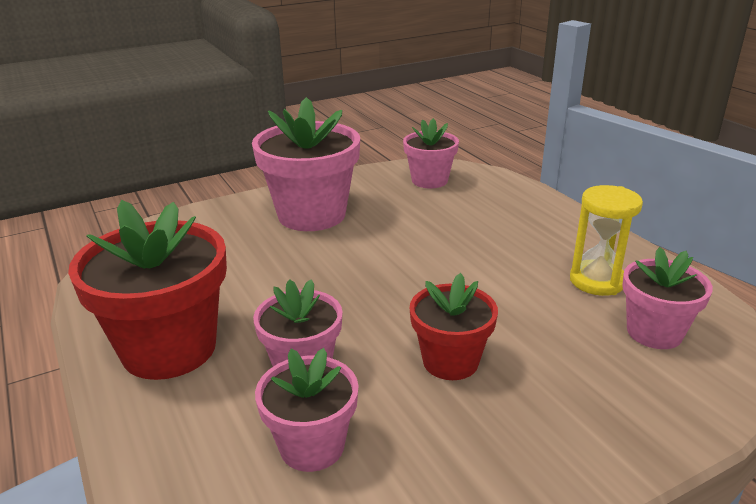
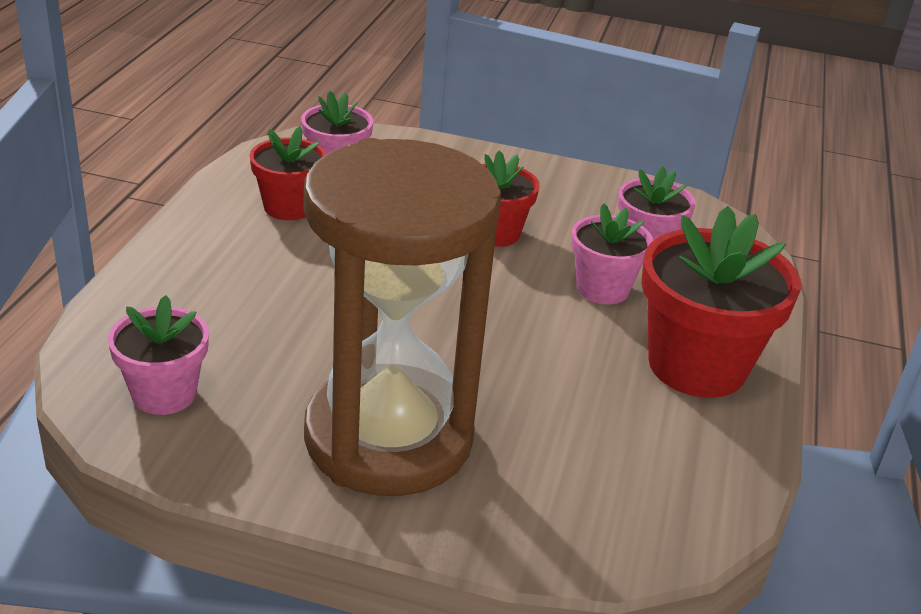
camera: 140 degrees left, 5 degrees up
pink flower pot [252,97,360,231] -> brown hourglass [303,138,501,496]
yellow hourglass [570,185,643,296] -> red flower pot [250,126,326,220]

